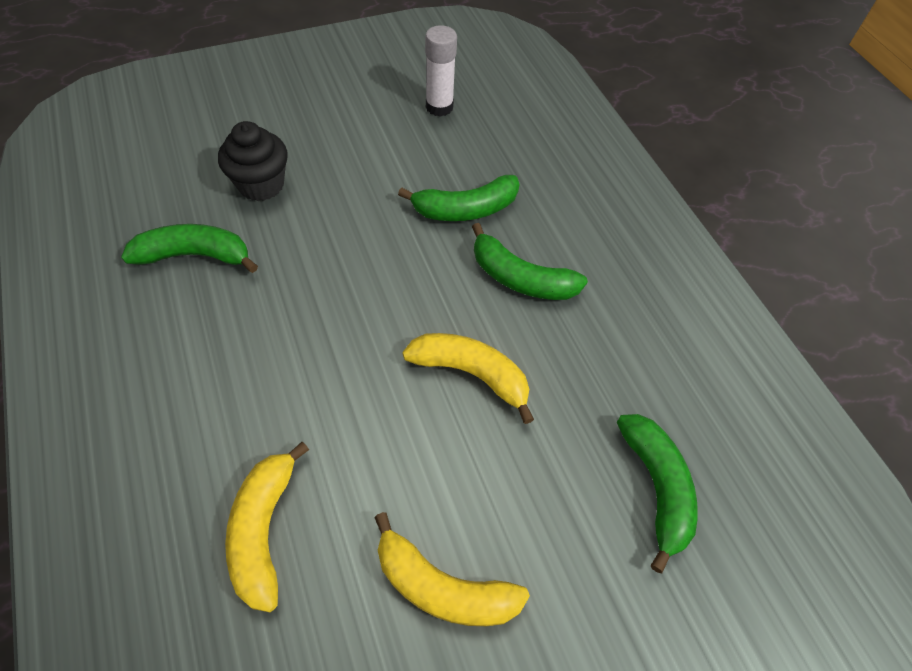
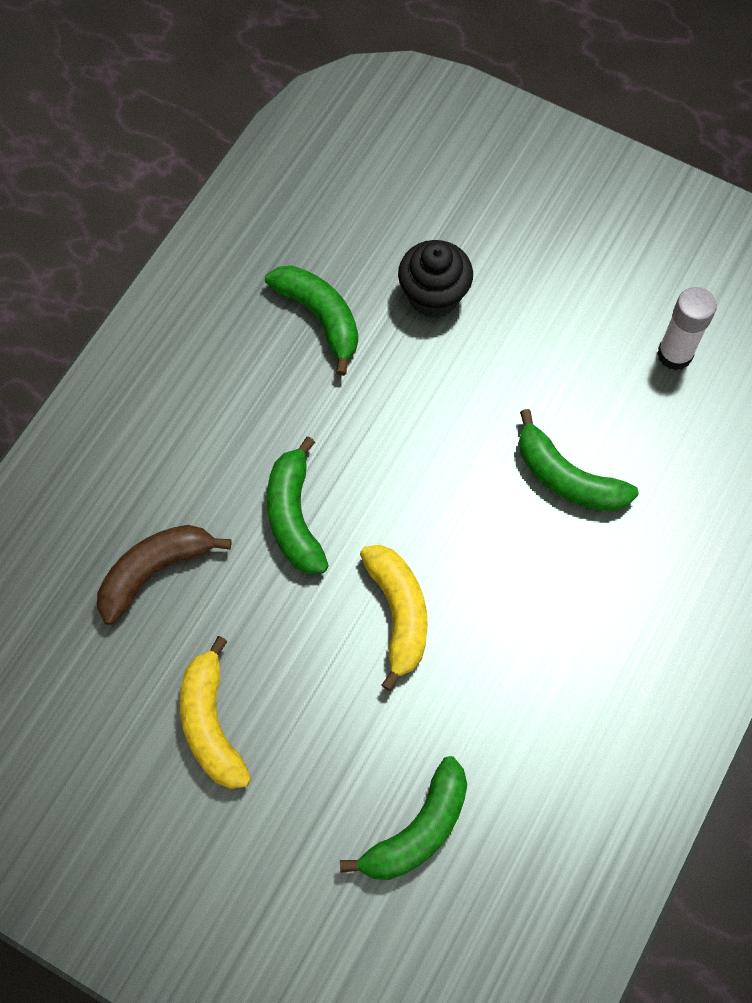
camera: 55 degrees right, 10 degrees up
yellow banana [225,442,309,612] -> brown banana [97,525,232,625]
green banana [472,223,588,300] -> green banana moved to [267,436,329,574]

